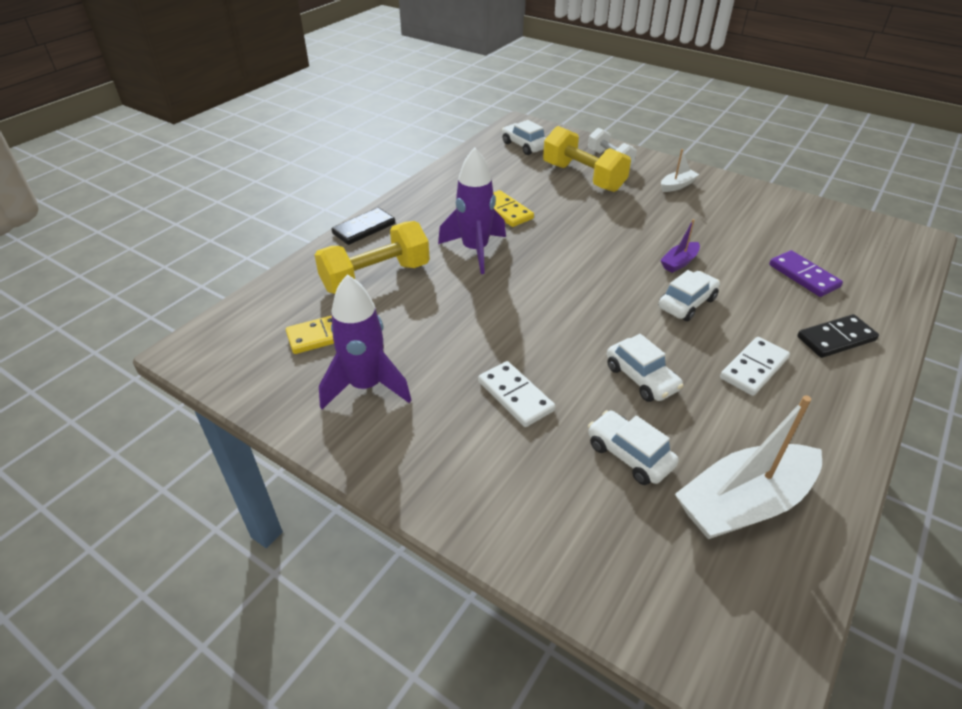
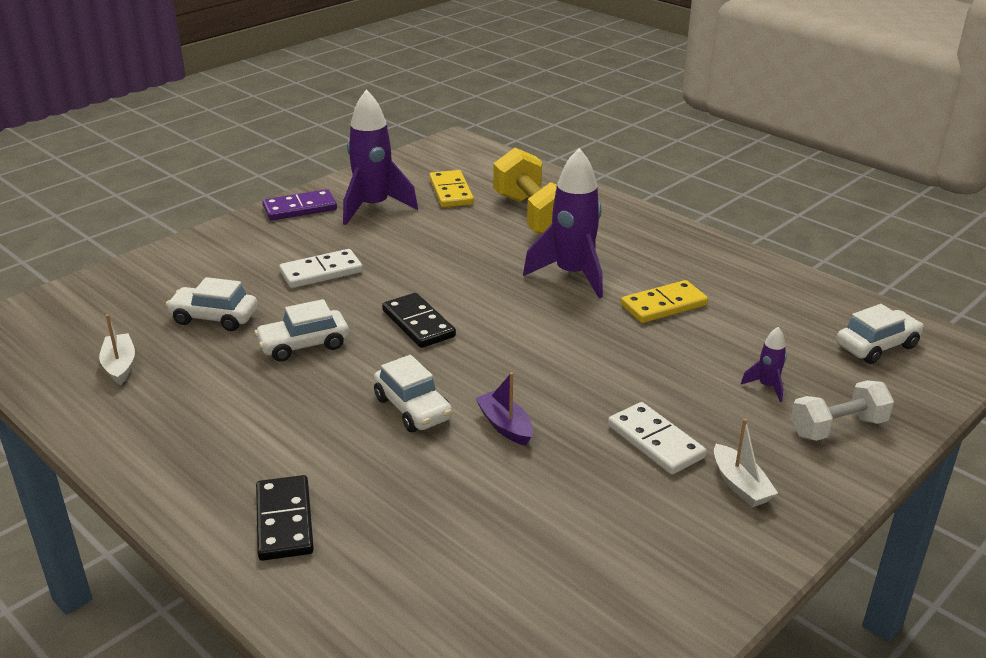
camera: 100 degrees right, 10 degrees down
black domino [331,207,395,245] -> black domino moved to [382,293,456,348]
yellow dumbbell [543,126,631,192] -> purple rocket [741,327,787,402]
white car [588,410,679,485] -> white car turned 135 degrees counterclockwise [166,277,258,331]
white boat [675,395,822,539] -> white boat [99,314,135,385], size x0.47
white domino [720,337,790,396] -> white domino moved to [608,402,706,475]
purple domino [769,250,843,297] -> purple domino moved to [263,189,337,220]

